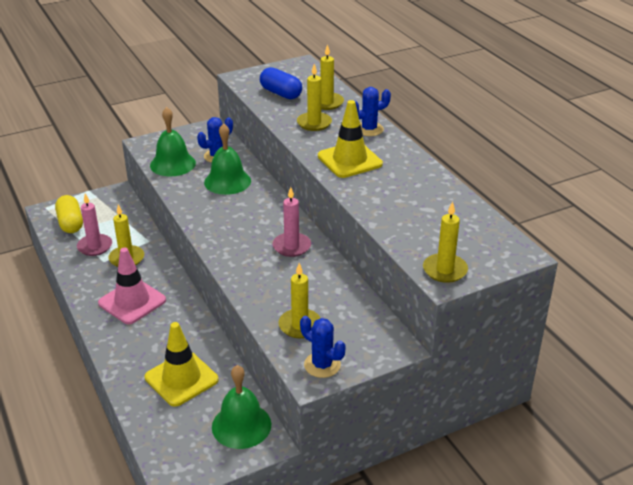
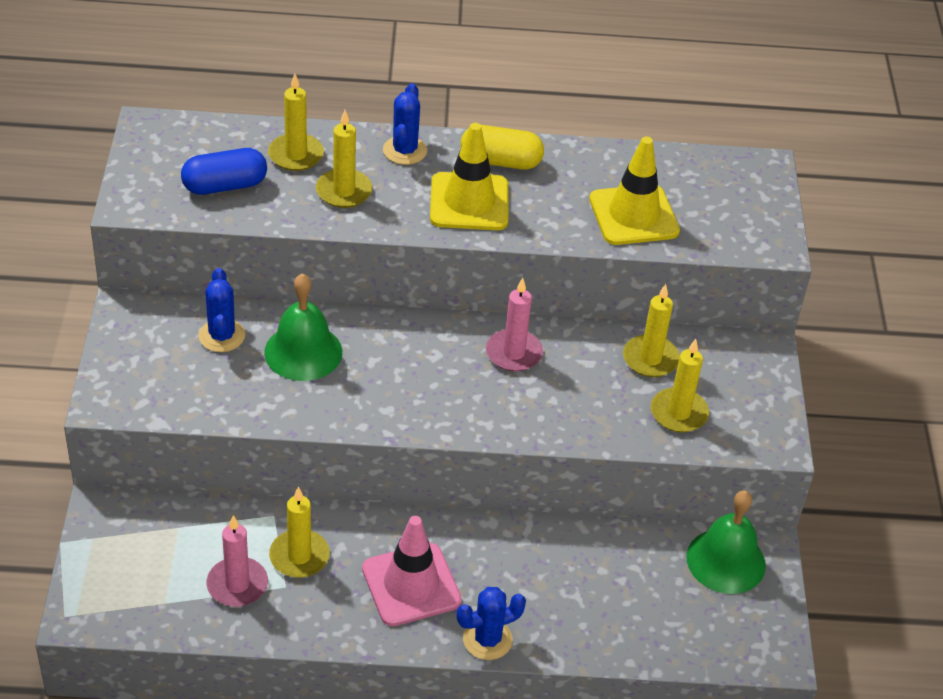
camera: 65 degrees left, 10 degrees up
yellow capsule [55,195,83,233] -> yellow capsule moved to [461,125,544,170]
yellow traffic cone [145,322,219,407] -> yellow traffic cone moved to [589,137,680,245]
green bell [150,107,196,177] -> none
blue cactus [300,316,346,378] -> blue cactus moved to [457,587,526,660]
yellow candle [423,201,468,283] -> yellow candle moved to [623,284,680,377]

